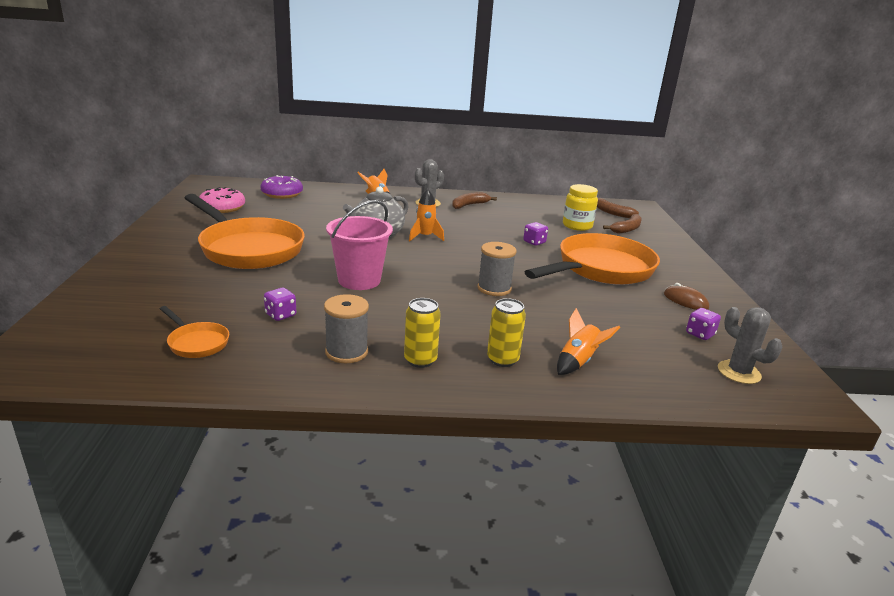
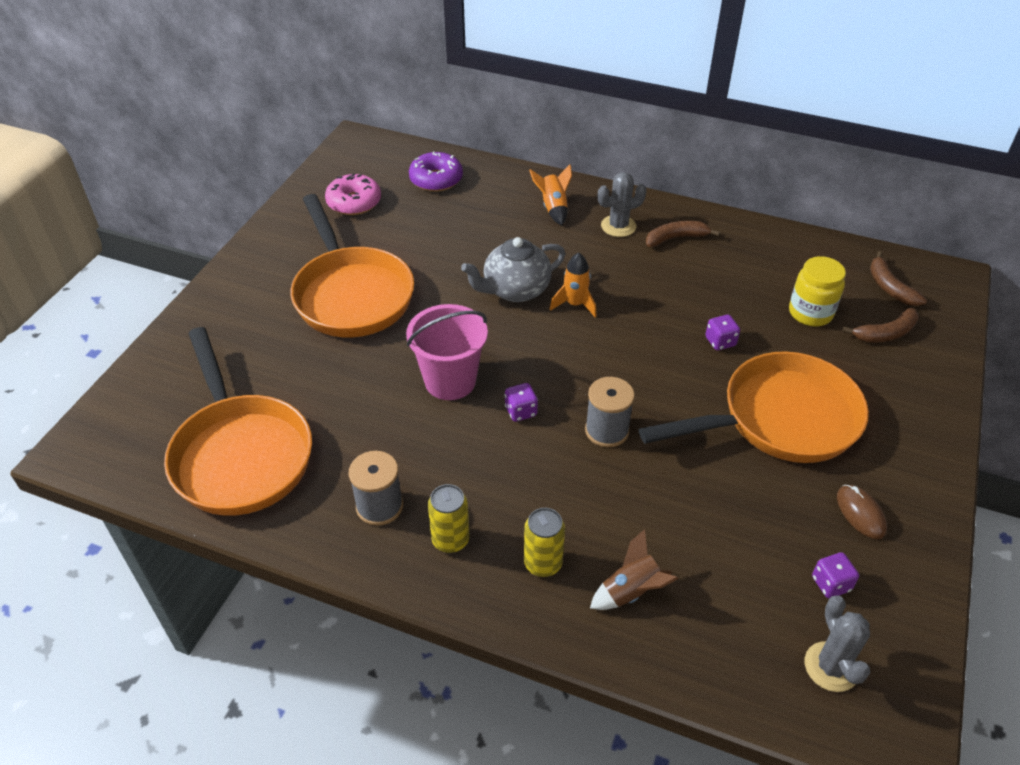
camera: 25 degrees right, 20 degrees up
orange pan [160,306,229,358] -> orange pan [164,327,312,516], size x2.31
purple dice [264,288,296,321] -> purple dice moved to [505,383,538,422]
orange rocket [557,308,620,375] -> brown rocket [590,529,678,610]

